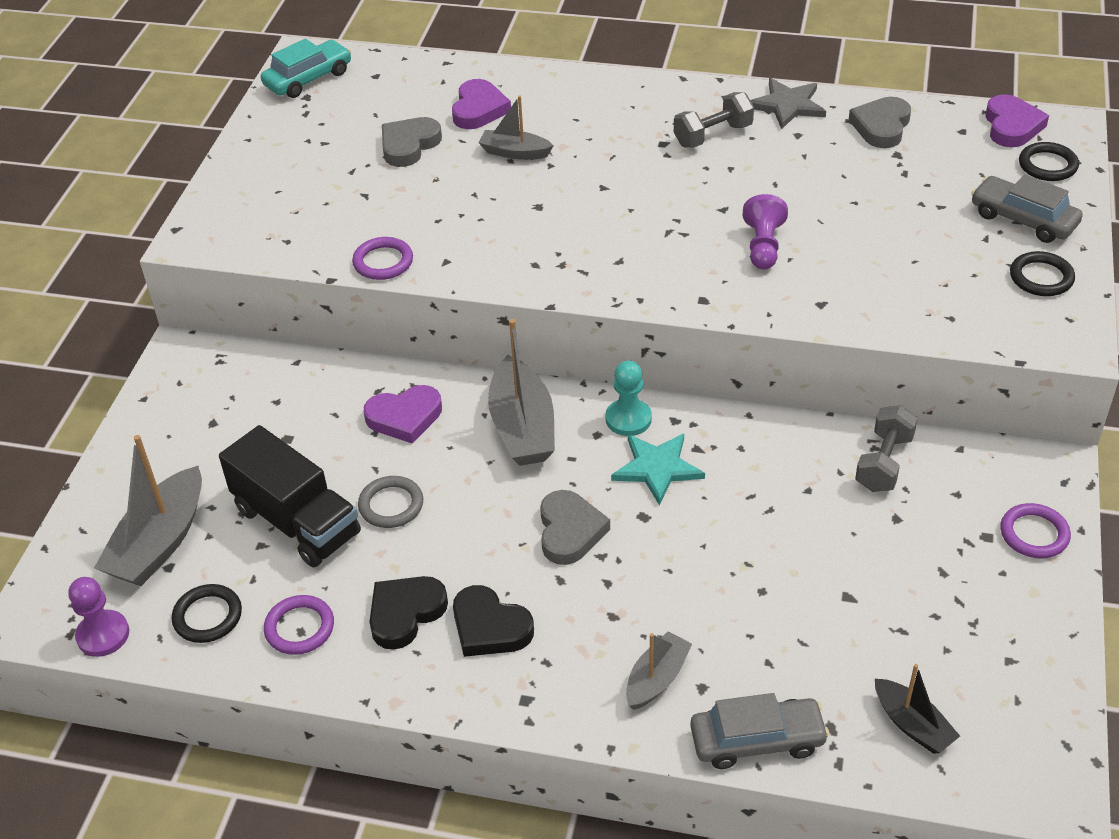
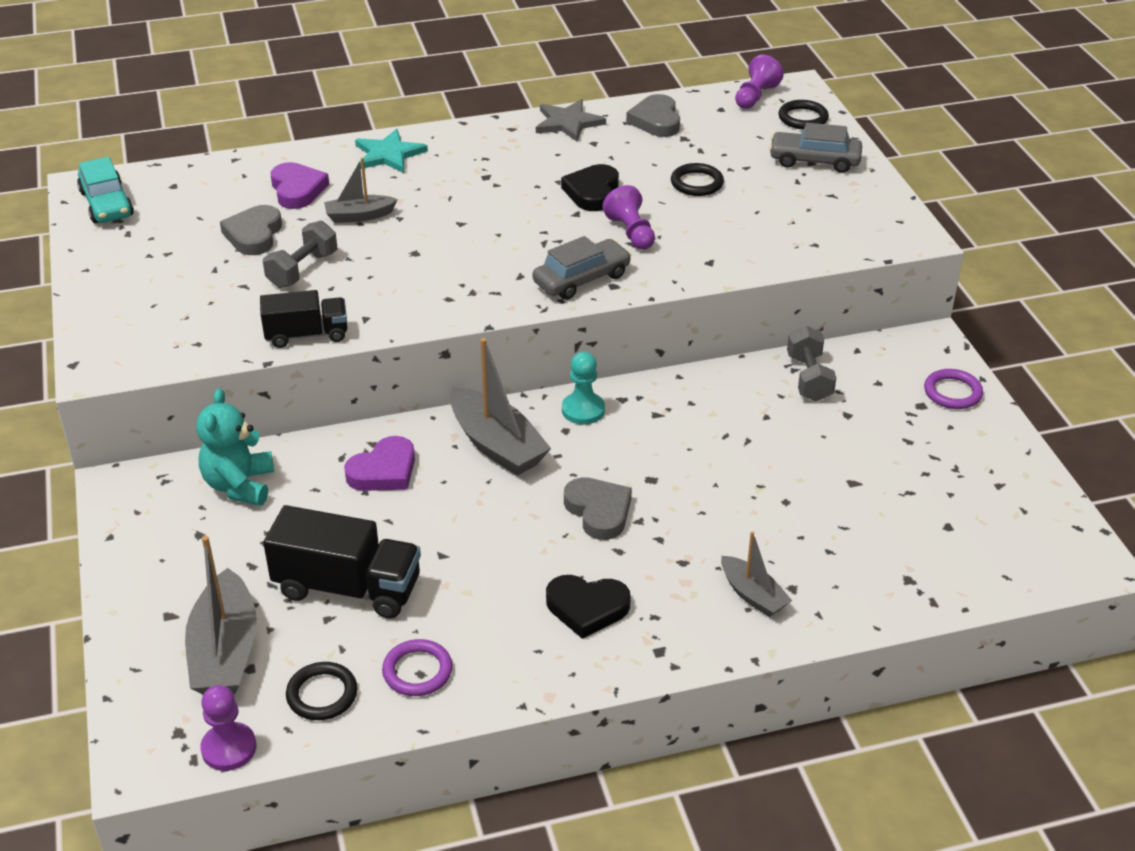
camera: 30 degrees left, 5 degrees down
turquoise car [261,38,351,98] -> turquoise car turned 135 degrees clockwise [77,157,134,223]
purple ring [352,237,413,280] -> black truck [260,290,347,348]
grey ring [358,476,423,528] -> none
black heart [370,576,448,650] -> black heart moved to [561,164,619,211]
turquoise star [611,434,705,505] -> turquoise star moved to [355,129,428,173]
grey boat [626,631,692,710] -> grey boat turned 135 degrees clockwise [721,531,792,617]
grey dumbbell [674,92,754,148] -> grey dumbbell moved to [263,220,337,288]
grey car [690,693,829,769] -> grey car moved to [532,236,632,300]
black boat [875,664,960,754] -> none
purple heart [985,94,1049,147] -> purple pawn [735,55,784,109]
black ring [1010,251,1075,296] -> black ring moved to [671,163,724,196]
none -> turquoise teddy bear [196,389,274,506]

